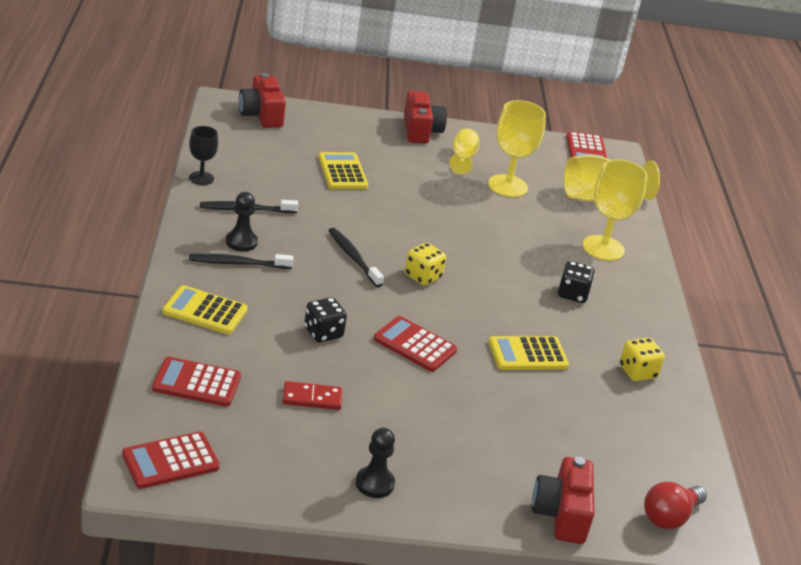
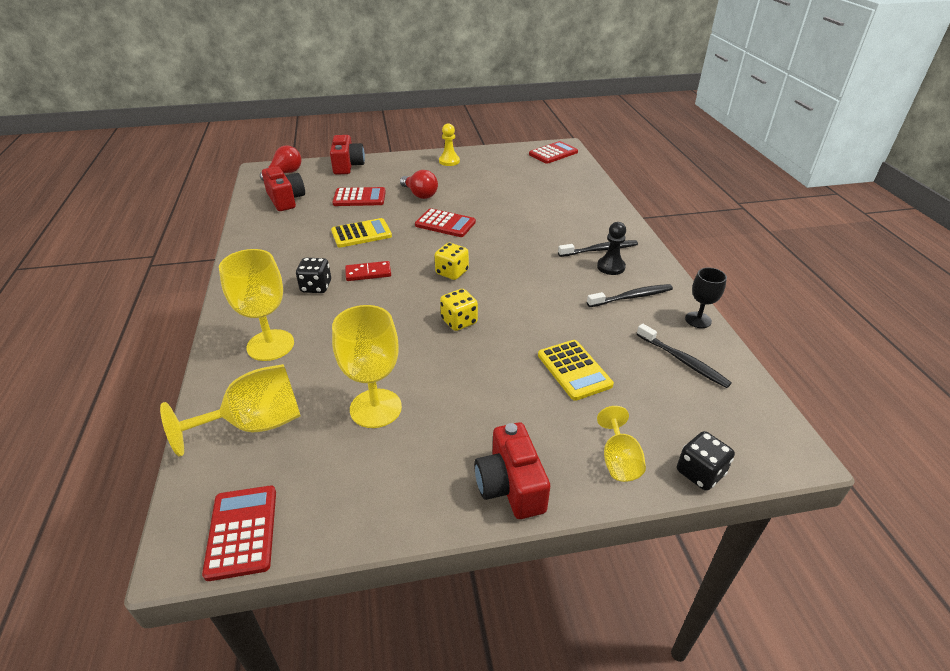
camera: 175 degrees right, 5 degrees up
red calculator [152,357,241,407] -> red calculator moved to [332,187,386,206]
yellow calculator [162,285,248,334] -> none
red camera [239,73,286,128] -> red camera moved to [262,166,305,211]
red domino [282,381,342,410] -> red domino moved to [345,261,391,281]
black dice [304,297,347,342] -> black dice moved to [677,431,735,491]
black toothbrush [328,228,384,287] -> black toothbrush moved to [637,324,732,388]
black pawn [355,428,395,498] -> yellow pawn [439,123,460,166]
yellow goblet [449,128,479,174] -> yellow goblet moved to [597,406,646,482]
yellow dice [620,338,665,381] -> yellow dice moved to [440,289,478,331]
none -> red light bulb [400,170,438,199]

